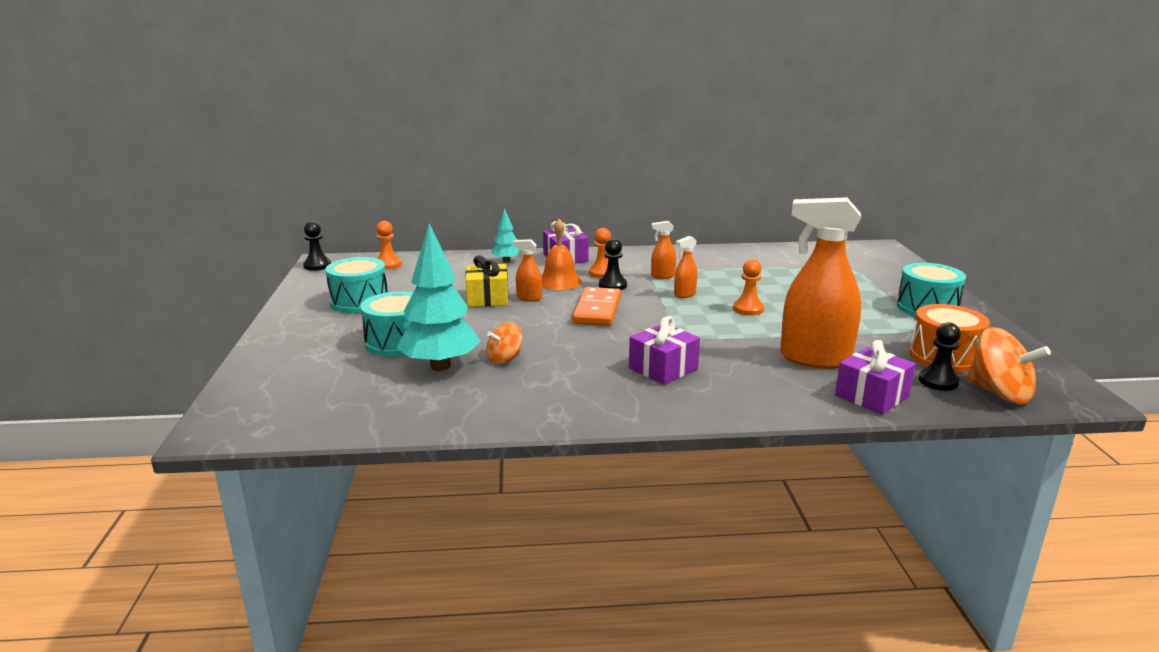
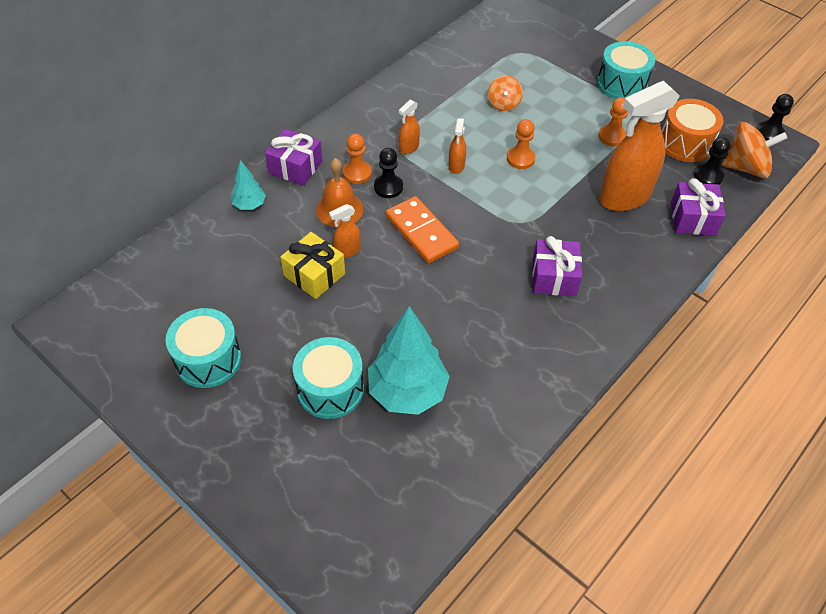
camera: 45 degrees left, 30 degrees up
black pawn [303,221,331,271] -> black pawn moved to [756,94,794,141]
orange pawn [376,221,402,270] -> orange pawn moved to [598,97,628,147]
orange spinning top [487,322,522,364] -> orange spinning top moved to [488,76,523,111]

